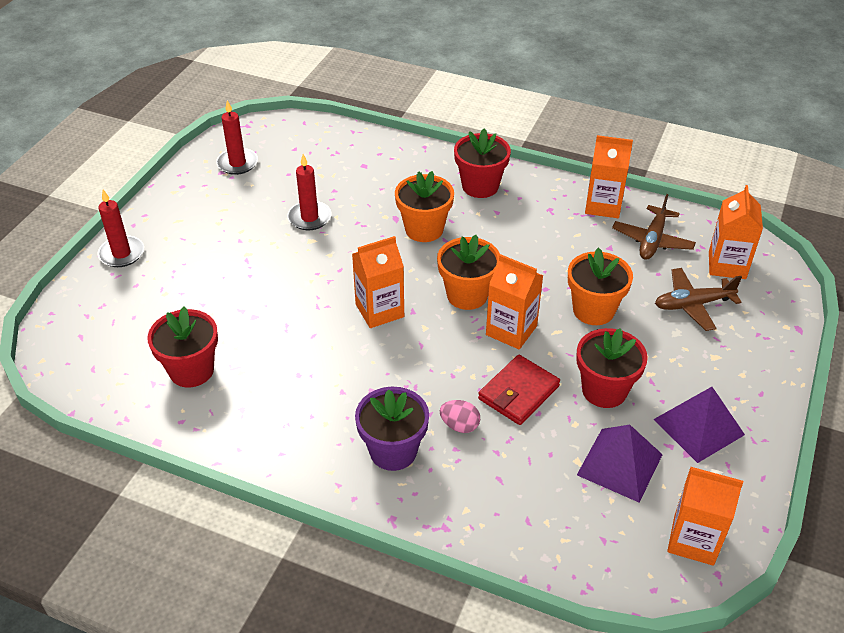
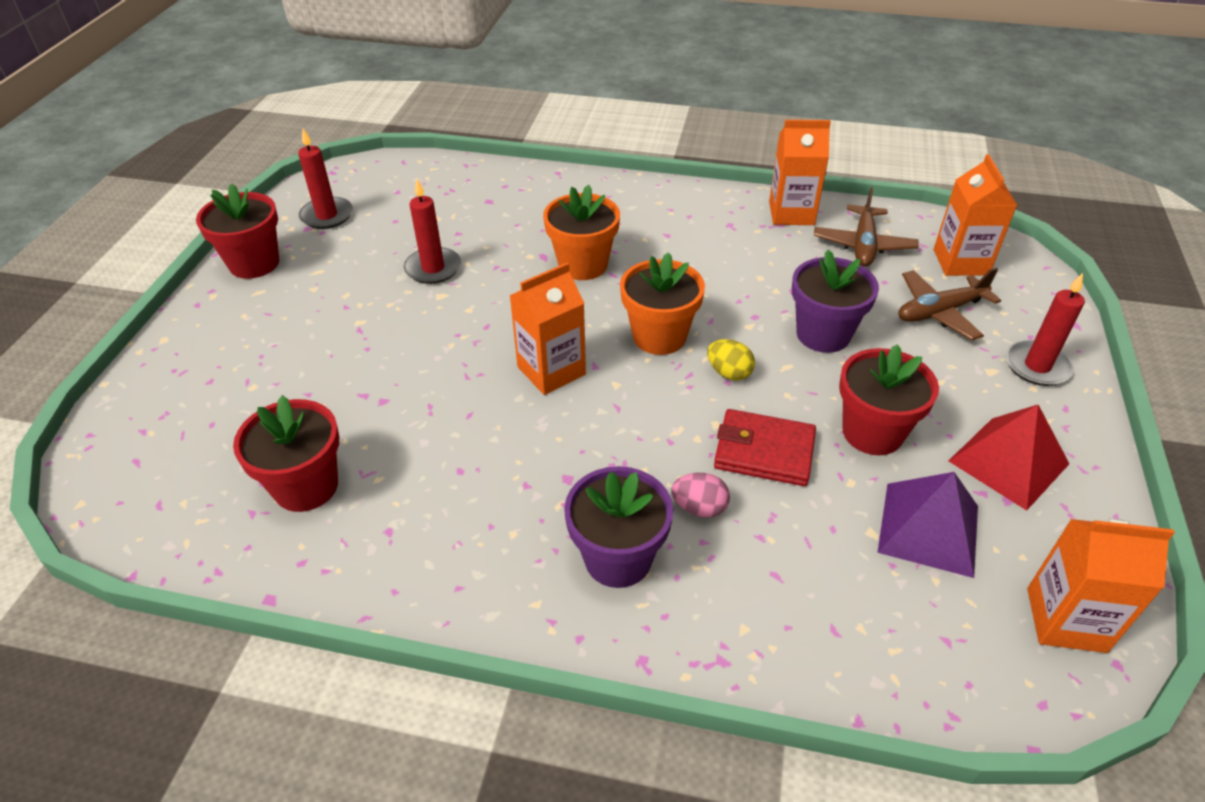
camera: 10 degrees left, 0 degrees up
red candle [97,190,144,267] -> red candle moved to [1006,273,1085,386]
red flower pot [454,129,511,198] -> red flower pot moved to [196,183,279,279]
red wallet [478,355,560,425] -> red wallet turned 75 degrees clockwise [714,409,816,486]
orange carton [486,254,543,350] -> yellow egg [707,339,755,380]
orange flower pot [568,247,633,325] -> purple flower pot [792,250,879,353]
purple pyramid [654,387,745,463] -> red pyramid [949,405,1069,511]

